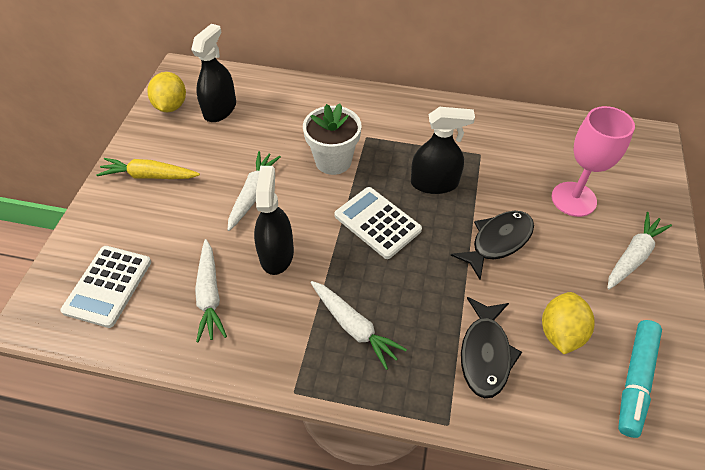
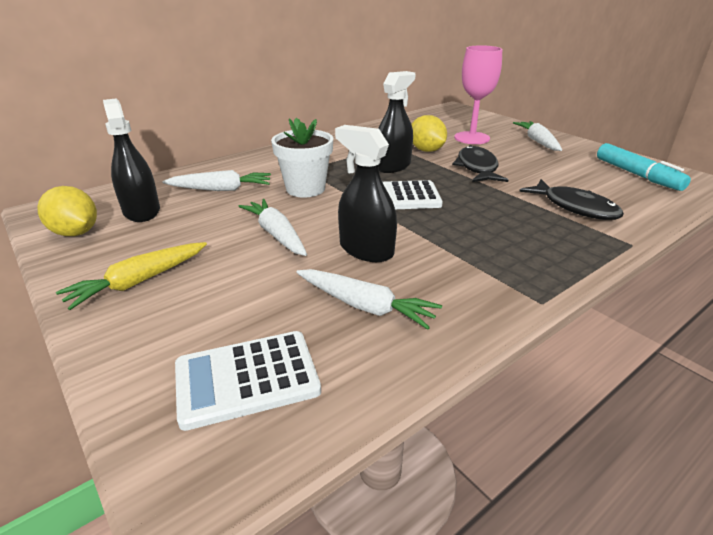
camera: 50 degrees left, 20 degrees down
white calculator [60,246,151,328] -> white calculator turned 105 degrees clockwise [175,331,321,431]
white carrot [310,281,407,370] -> white carrot moved to [162,170,271,191]
yellow lemon [542,292,595,354] -> yellow lemon moved to [412,115,447,152]

